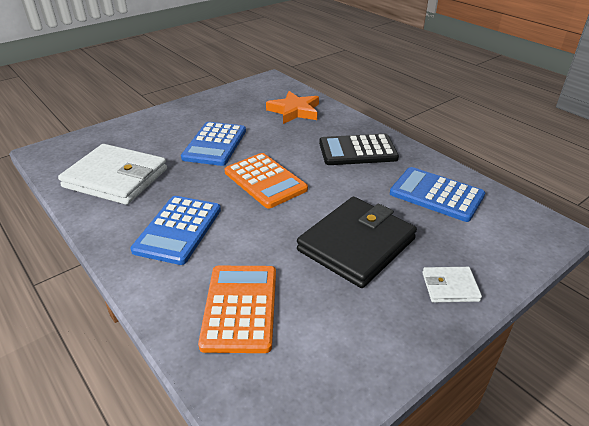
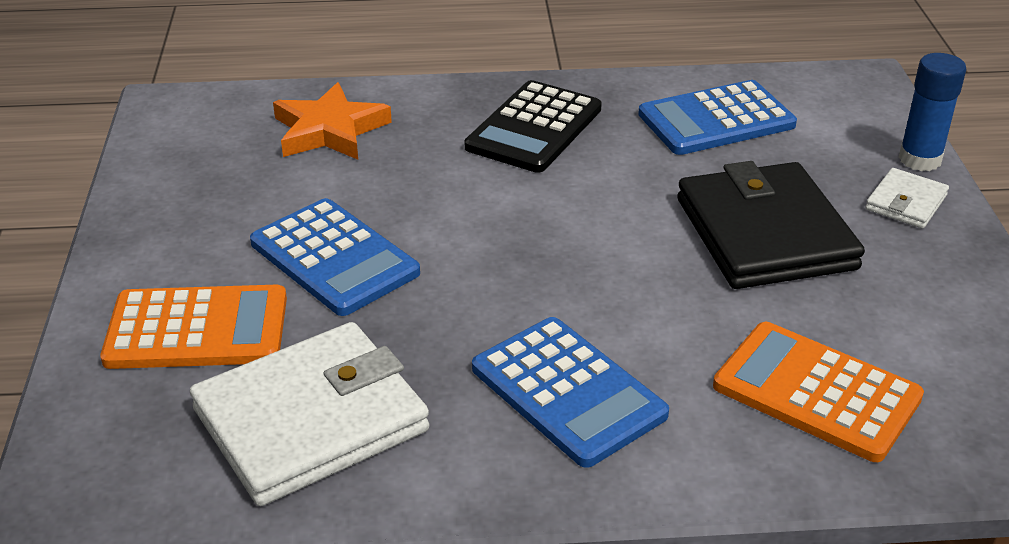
camera: 55 degrees left, 0 degrees up
orange calculator [225,153,308,209] -> orange calculator moved to [100,285,287,369]
none -> blue glue stick [898,53,967,171]

